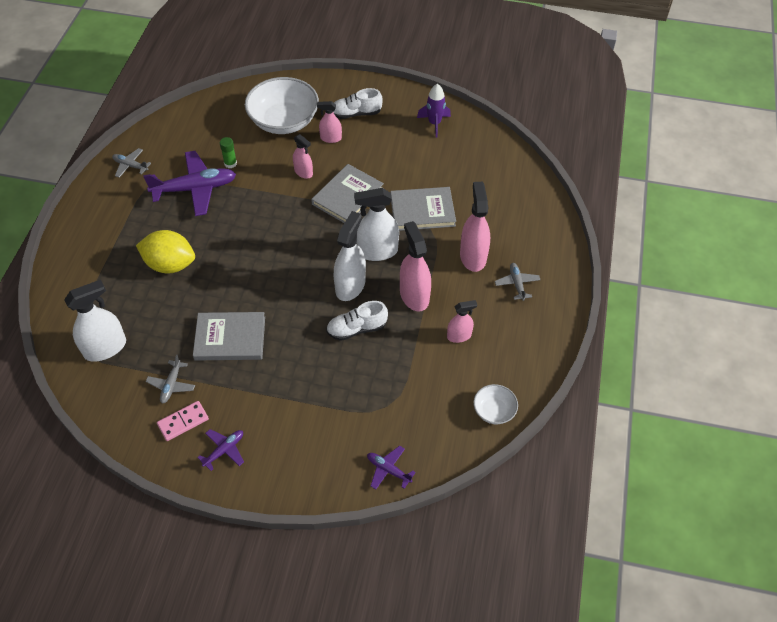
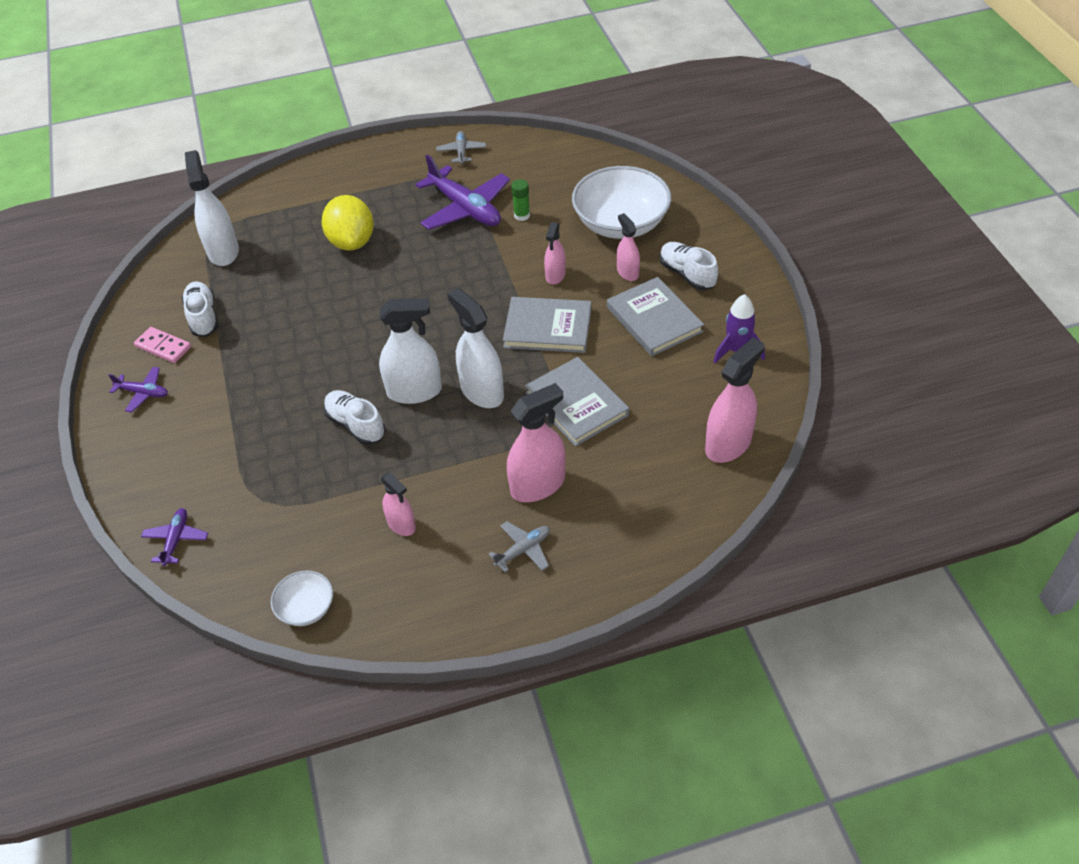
camera: 65 degrees right, 5 degrees down
white spray bottle [64,280,126,362] -> white spray bottle turned 135 degrees counterclockwise [185,150,239,266]
grey plane [146,355,195,404] -> white shoe [182,281,218,337]
grey book [193,312,265,361] -> grey book moved to [607,277,704,356]
pink spray bottle [400,221,431,311] -> pink spray bottle moved to [705,337,765,463]

